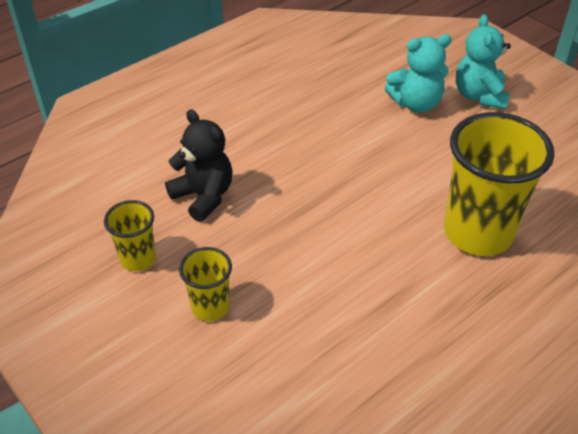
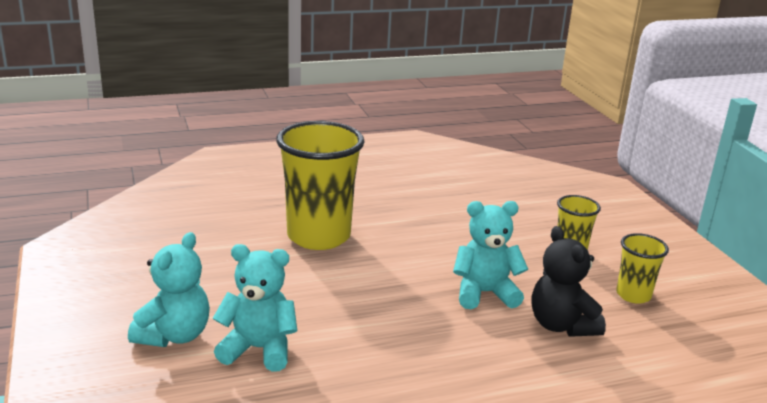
camera: 160 degrees left, 20 degrees down
none -> turquoise teddy bear [453,201,528,309]

